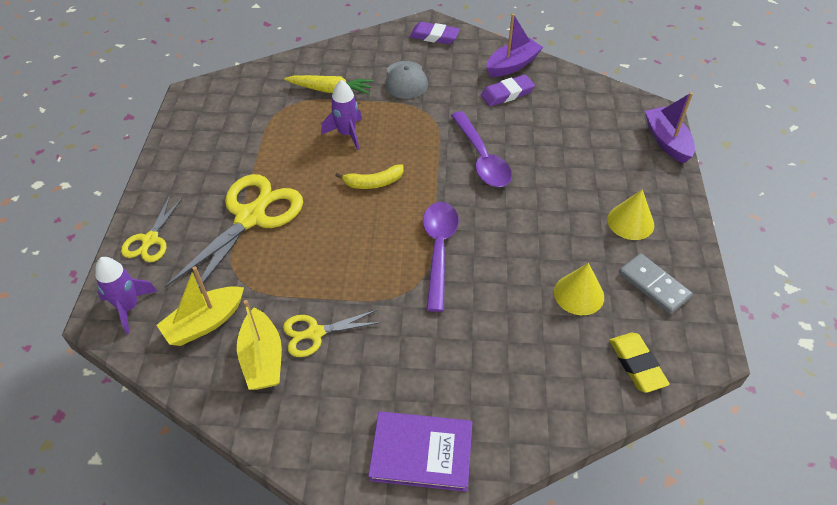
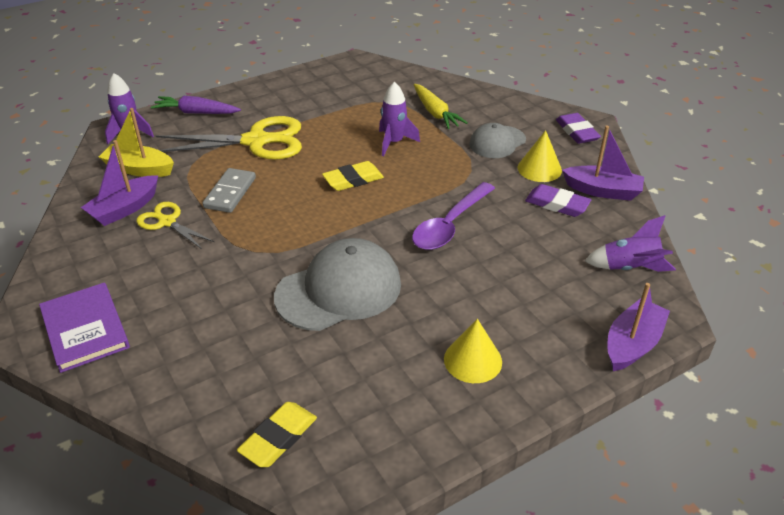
camera: 55 degrees right, 10 degrees down
yellow scissors [121,196,183,262] -> purple carrot [151,96,241,114]
yellow boat [237,300,282,390] -> purple boat [81,140,158,226]
yellow banana [335,164,404,189] -> yellow eraser [322,161,384,191]
purple spoon [423,202,459,312] -> none
yellow cone [554,263,604,315] -> yellow cone moved to [518,130,562,182]
grey domino [619,253,693,314] -> grey domino moved to [202,168,256,213]
none -> grey cap [274,238,401,331]
none -> purple rocket [585,215,676,272]

